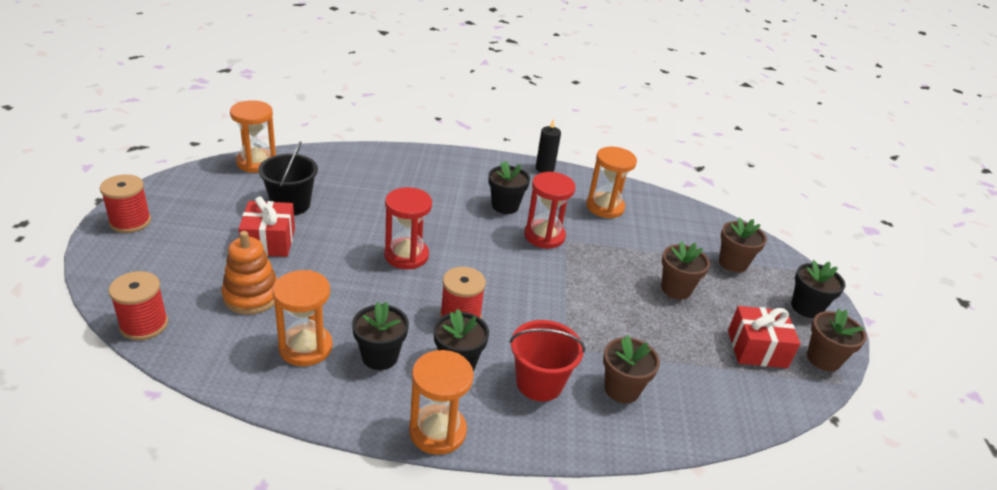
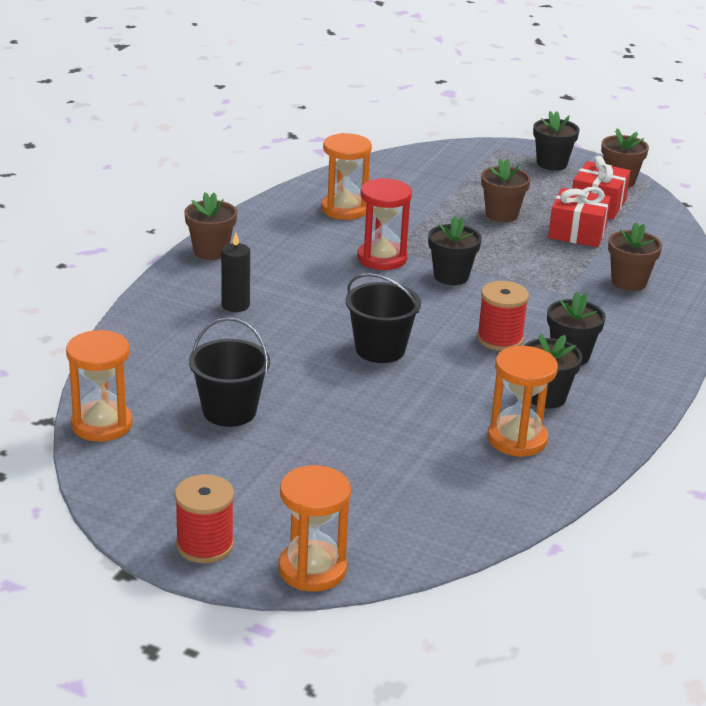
camera: 65 degrees left, 5 degrees down
red spool [109,271,168,340] -> none
orange stacking toy [221,231,278,315] -> none
red gift [239,197,295,257] -> red gift moved to [548,187,611,247]
red hourglass [384,187,432,269] -> black bucket [346,273,421,363]
orange hourglass [409,350,474,455] -> orange hourglass moved to [278,465,351,591]
black flower pot [488,161,530,214] -> black flower pot moved to [428,216,482,285]
red bucket [510,320,585,401] -> none
black candle [536,118,561,173] -> black candle moved to [221,232,250,312]
brown flower pot [719,217,767,273] -> brown flower pot moved to [184,192,237,260]

